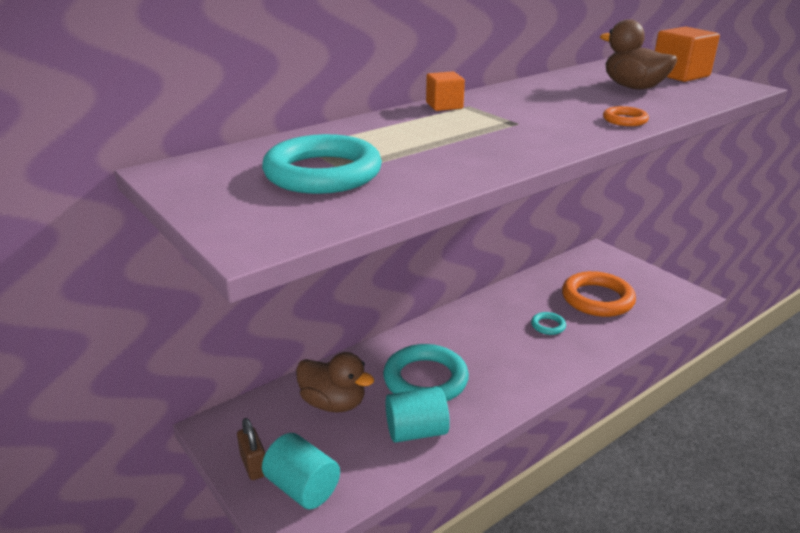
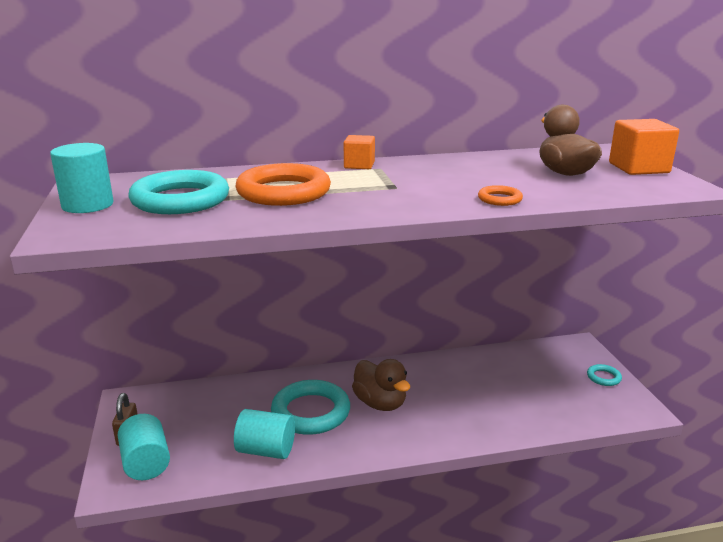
camera: 25 degrees right, 5 degrees down
brown duck [296,352,374,412] -> brown duck moved to [352,359,410,411]
turquoise ring [531,312,566,335] -> turquoise ring moved to [587,364,622,386]
orange ring [562,271,636,317] -> orange ring moved to [236,163,331,206]
none -> turquoise cylinder [50,143,114,213]

